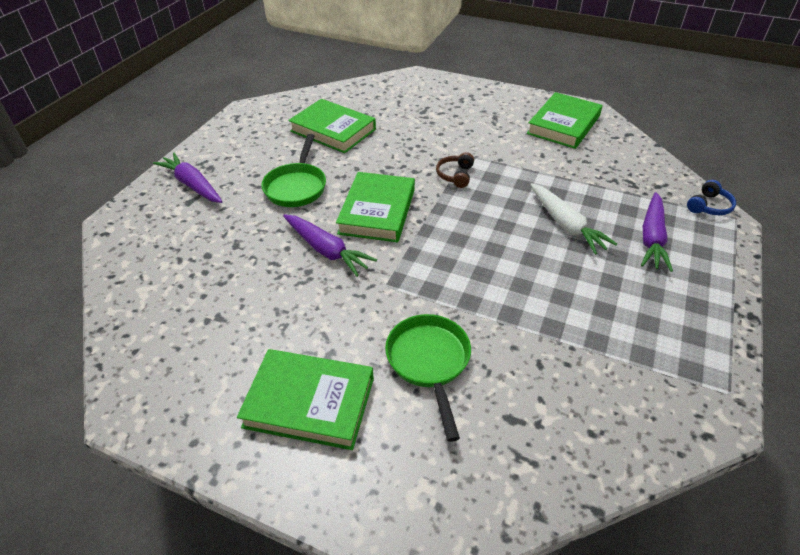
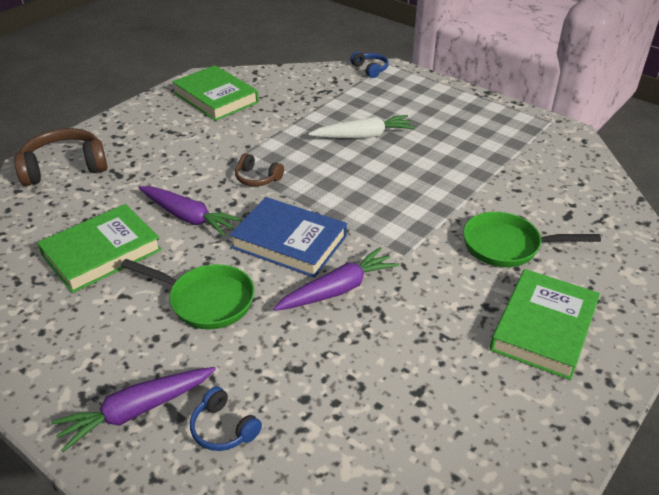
camera: 75 degrees left, 5 degrees down
green book [336,172,415,243] -> blue book [229,197,347,278]
purple carrot [641,192,673,272] -> purple carrot moved to [139,186,242,236]
none -> brown headphones [14,128,107,186]
none -> blue headphones [190,386,262,451]

